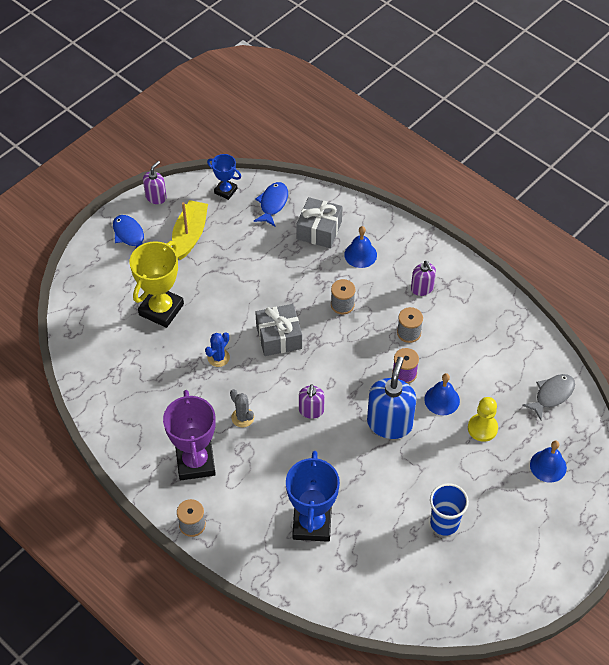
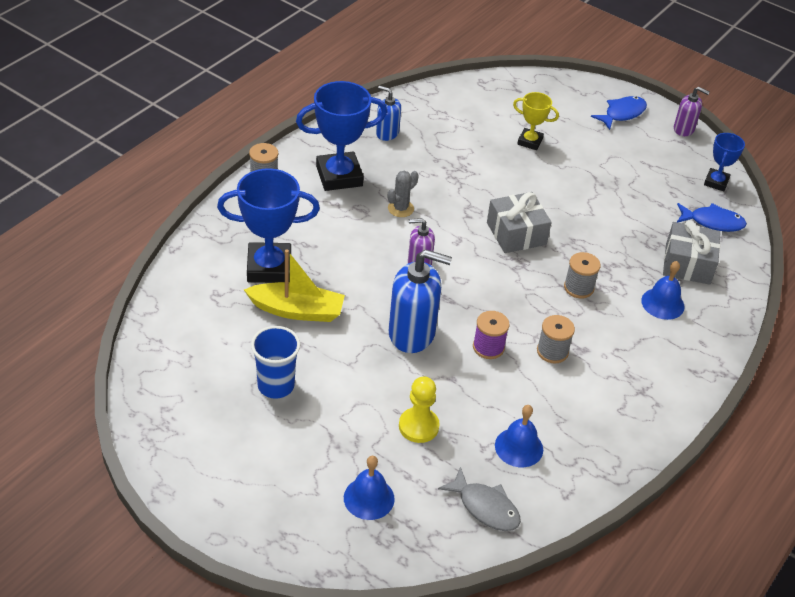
camera: 80 degrees right, 10 degrees down
yellow trophy [130,241,184,328] -> yellow trophy [513,92,559,150], size x0.55
purple trophy [163,390,216,480] -> blue trophy [296,81,387,191]
yellow boat [172,200,208,260] -> yellow boat moved to [244,249,345,322]
blue cactus [205,332,230,367] -> none
purple soap dispenser [411,261,436,296] -> none
blue bell [424,373,460,415] -> blue bell moved to [495,405,543,467]
none -> blue soap dispenser [376,85,401,141]

